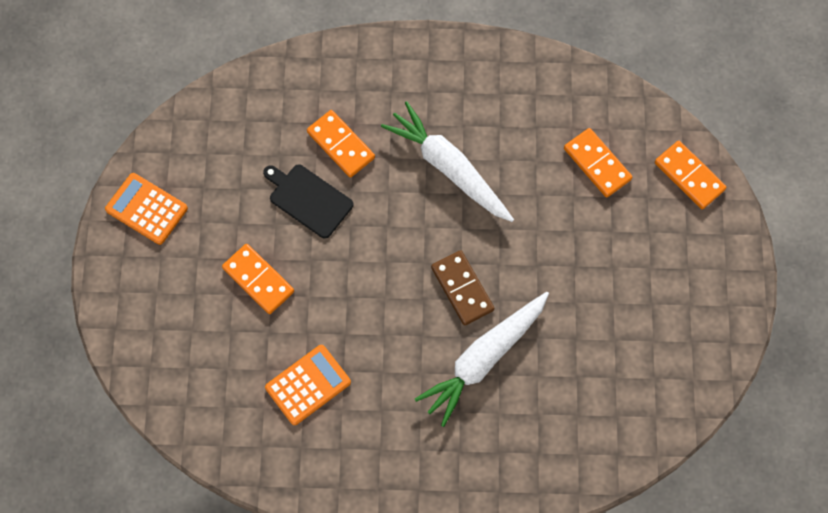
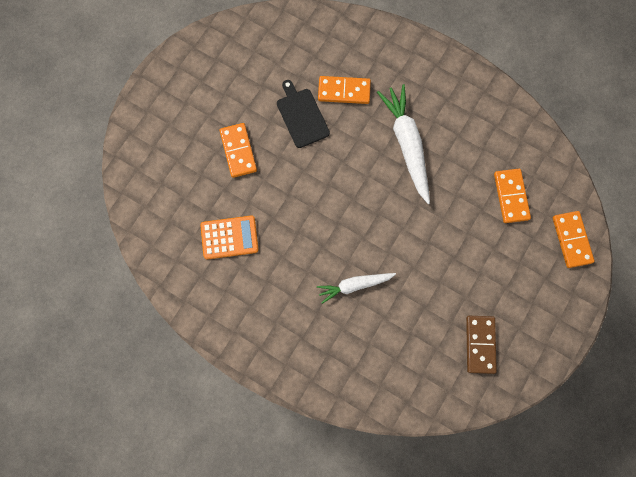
camera: 30 degrees right, 5 degrees up
orange calculator [105,173,188,245] -> none
orange domino [307,110,375,178] -> orange domino turned 75 degrees counterclockwise [318,76,371,104]
white carrot [415,292,549,427] -> white carrot [317,273,396,304], size x0.60
brown domino [431,250,494,325] -> brown domino moved to [466,316,497,374]

